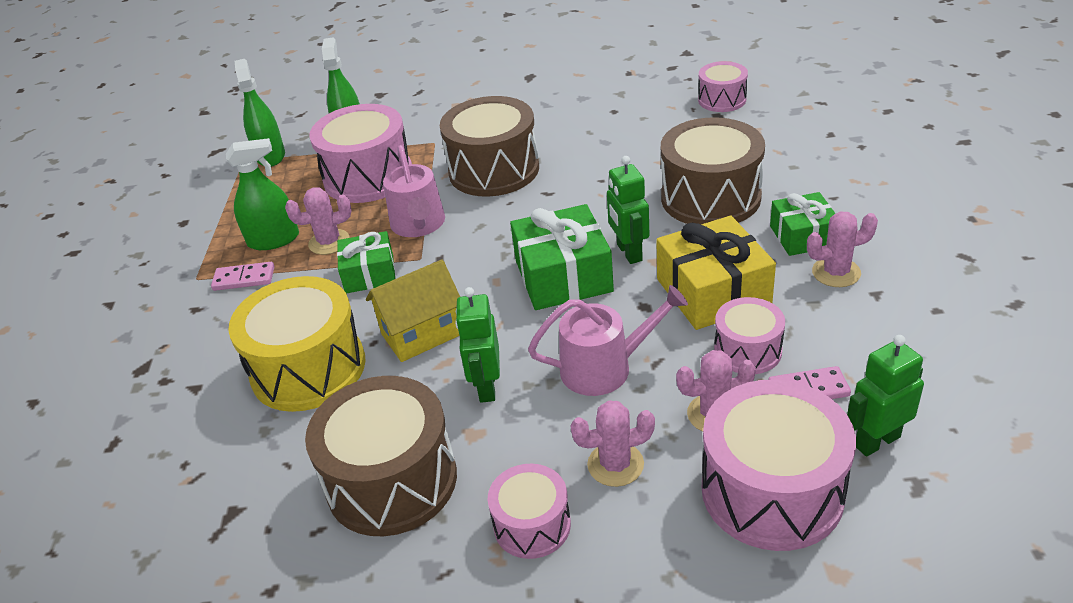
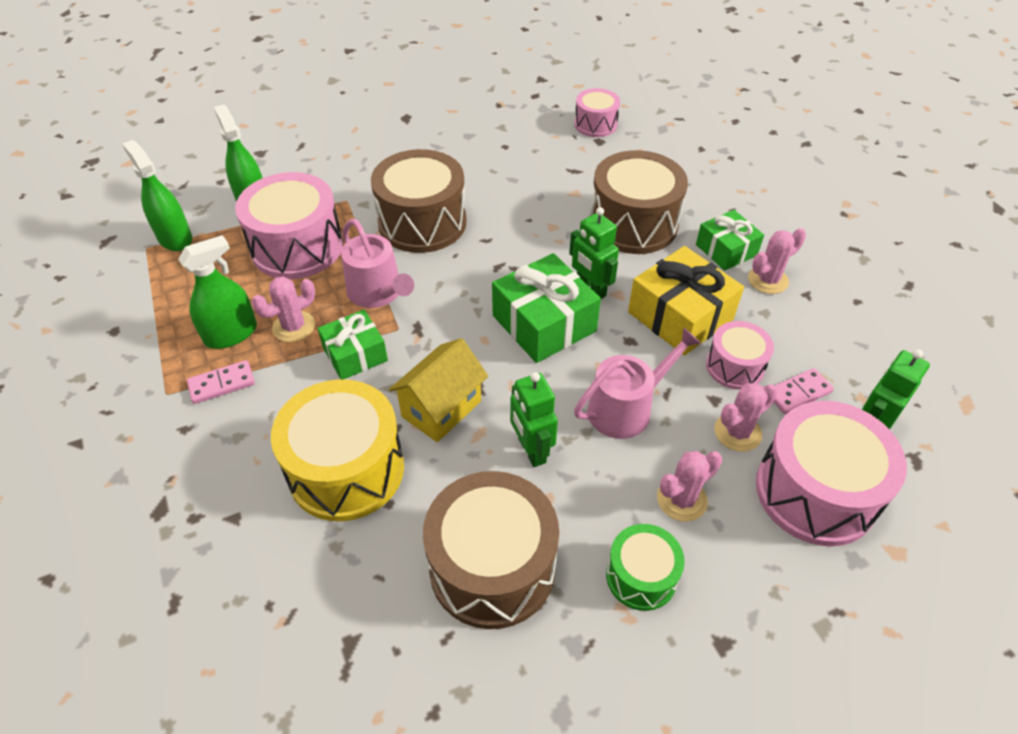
camera: 25 degrees left, 10 degrees up
pink drum [488,464,571,559] -> green drum [606,524,685,611]

